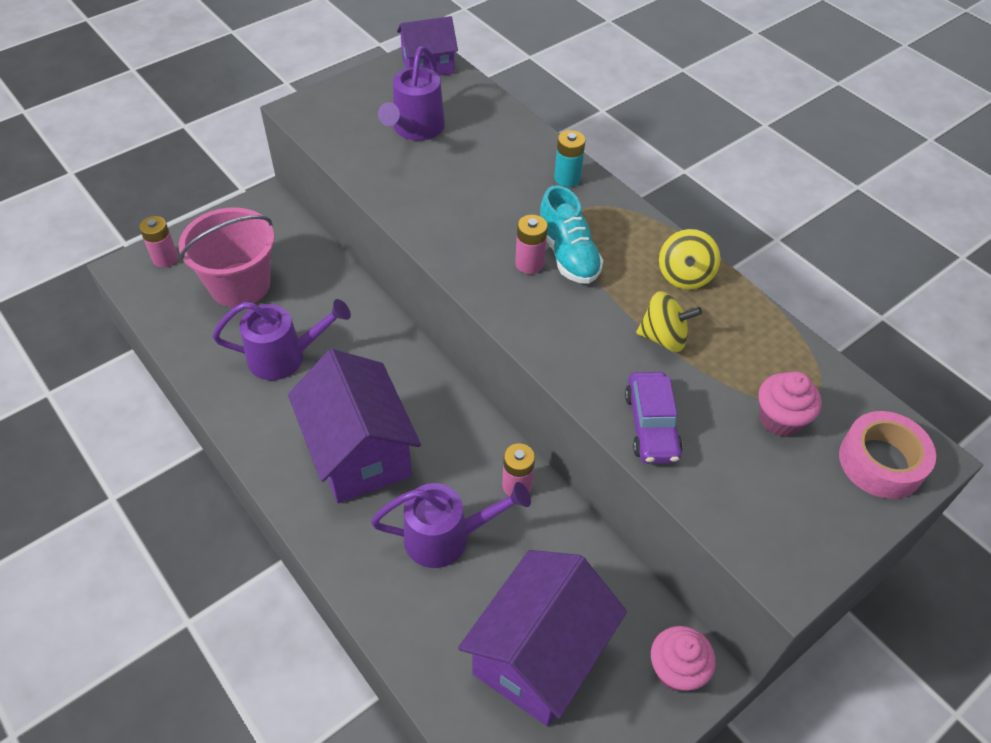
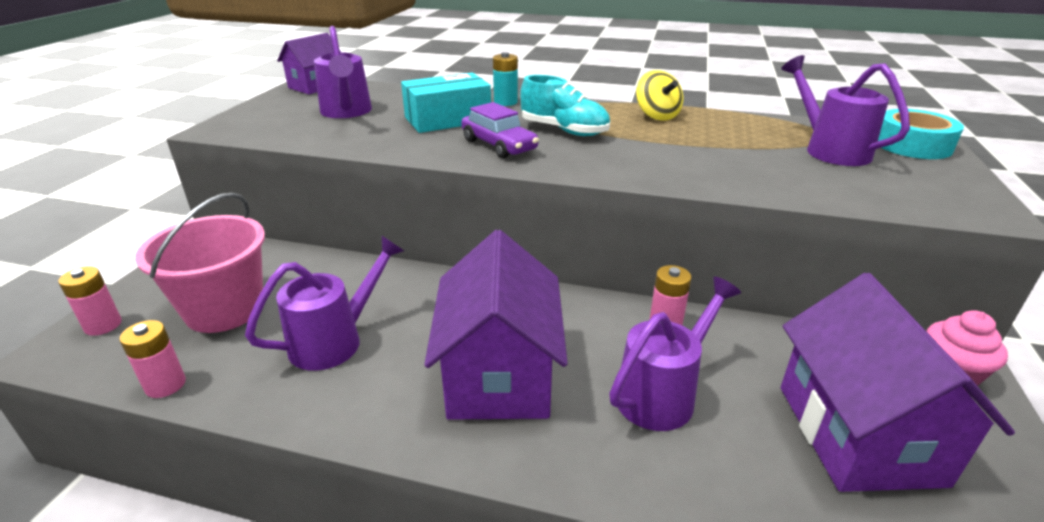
camera: 35 degrees left, 20 degrees down
purple house [288,349,421,503] -> purple house turned 60 degrees clockwise [424,230,568,420]
pink battery [515,215,548,274] -> pink battery moved to [119,320,186,398]
purple car [625,372,683,464] -> purple car moved to [461,102,539,158]
yellow spinning top [636,291,702,352] -> none
pink cupcake [758,371,822,437] -> purple watering can [781,55,910,166]
pink tape [839,411,936,499] -> turquoise tape [878,109,964,159]
none -> turquoise box [401,73,491,133]

